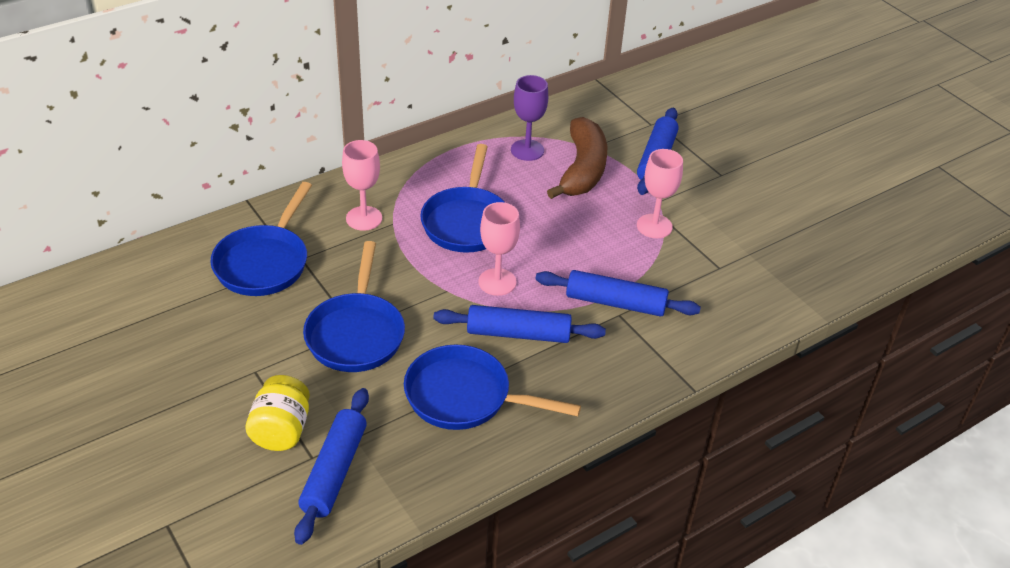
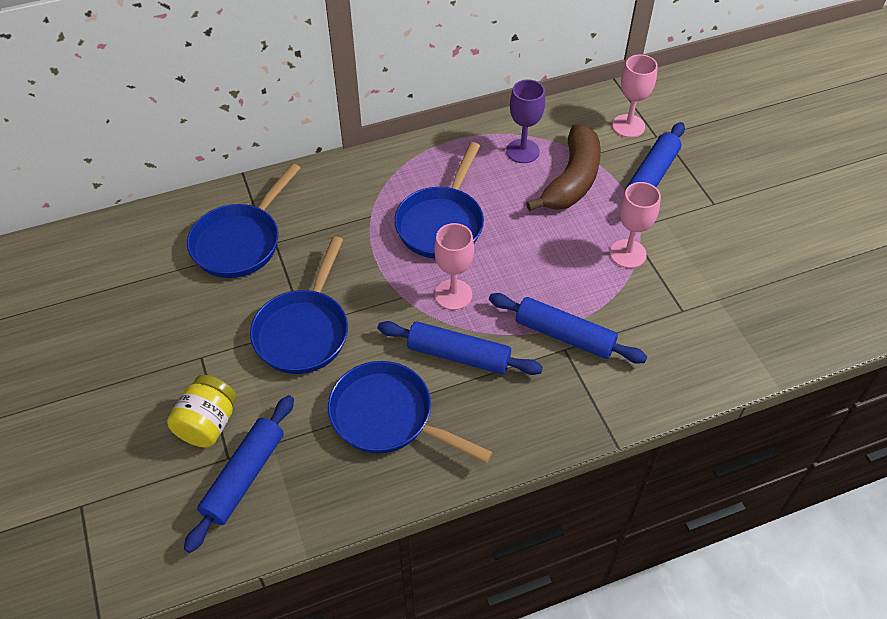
camera: 15 degrees right, 10 degrees up
pink goblet [342,140,382,231] -> pink goblet moved to [612,54,658,138]

